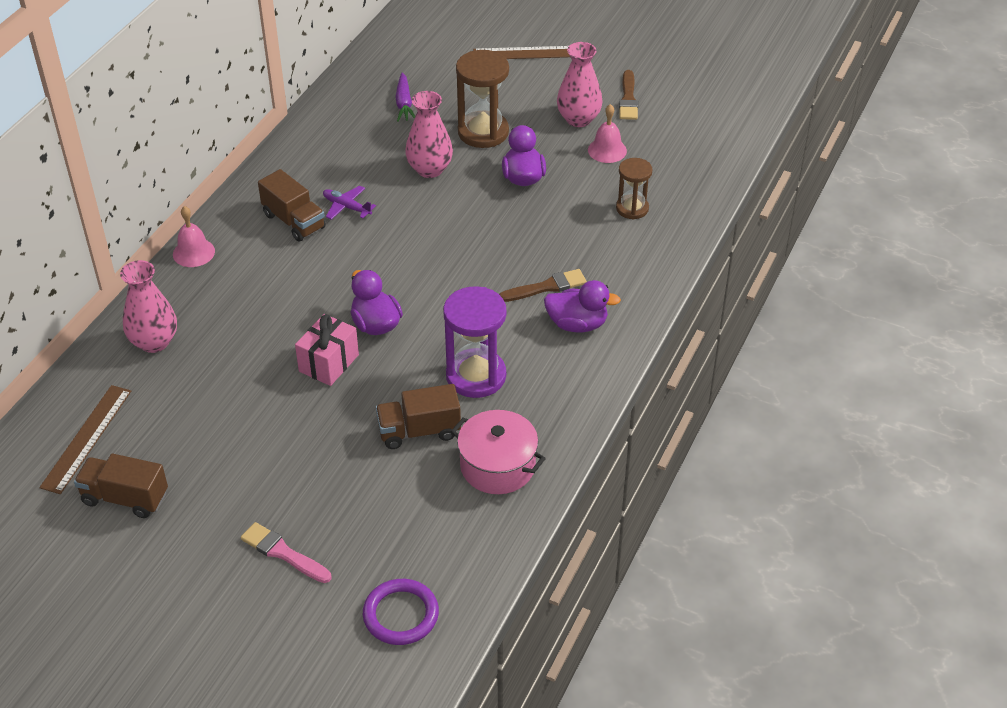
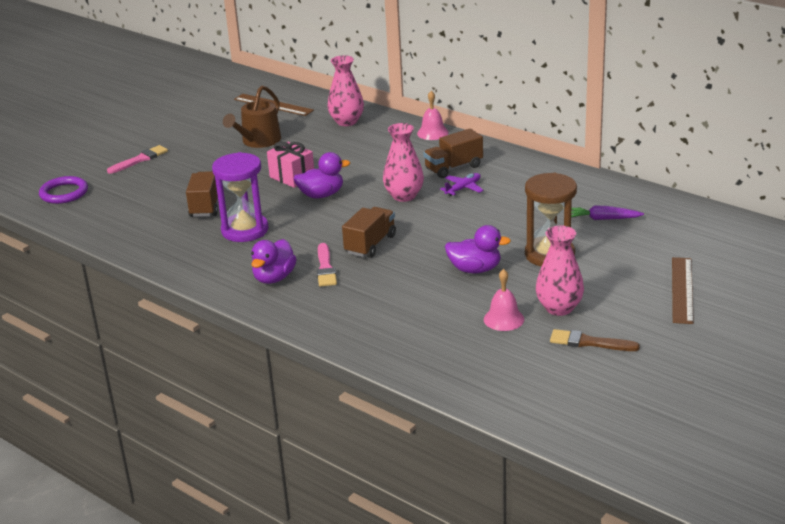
camera: 105 degrees right, 15 degrees down
brown truck [74,454,168,518] -> brown truck moved to [342,207,396,258]
pink vase [405,91,453,178] -> pink vase moved to [383,123,424,202]
pink pot [451,410,546,494] -> none
brown brush [499,269,587,302] -> pink brush [317,243,337,287]
brown hourglass [616,158,652,219] -> none
none -> brown watering can [223,86,281,148]

